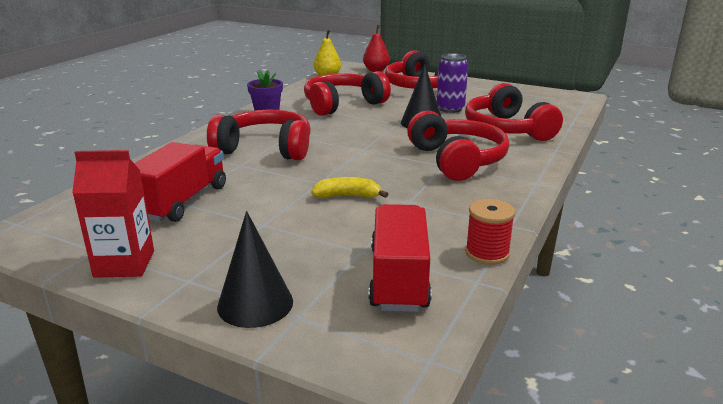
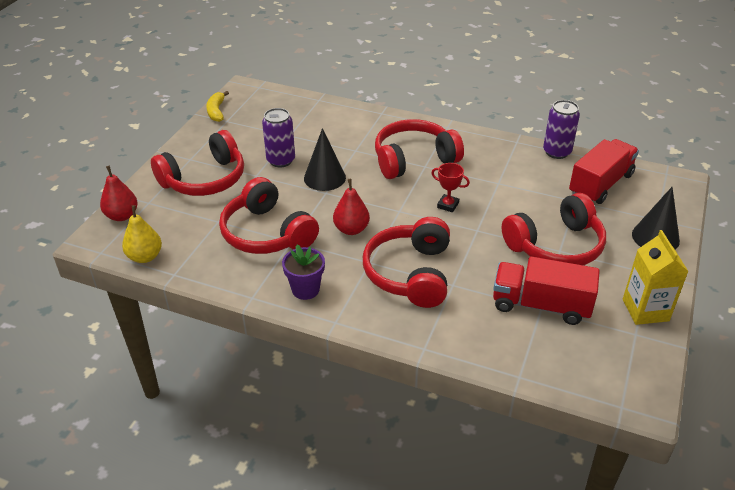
camera: 95 degrees left, 15 degrees up
red carton [72,150,154,278] -> yellow carton [623,230,689,325]
yellow banana [311,177,388,198] -> yellow banana moved to [206,91,229,122]
red truck [369,204,432,312] -> red truck turned 135 degrees clockwise [569,139,639,204]
red headphones [465,83,563,141] -> red headphones moved to [502,193,606,265]
red spool [465,199,515,265] -> purple can [543,100,580,159]
none -> red pear [333,179,370,235]
none -> red trophy [431,163,470,212]

